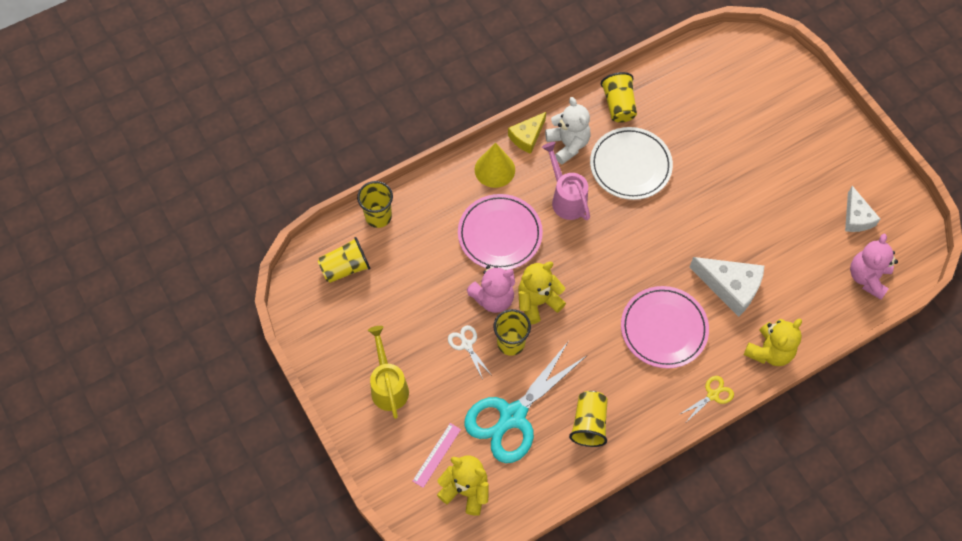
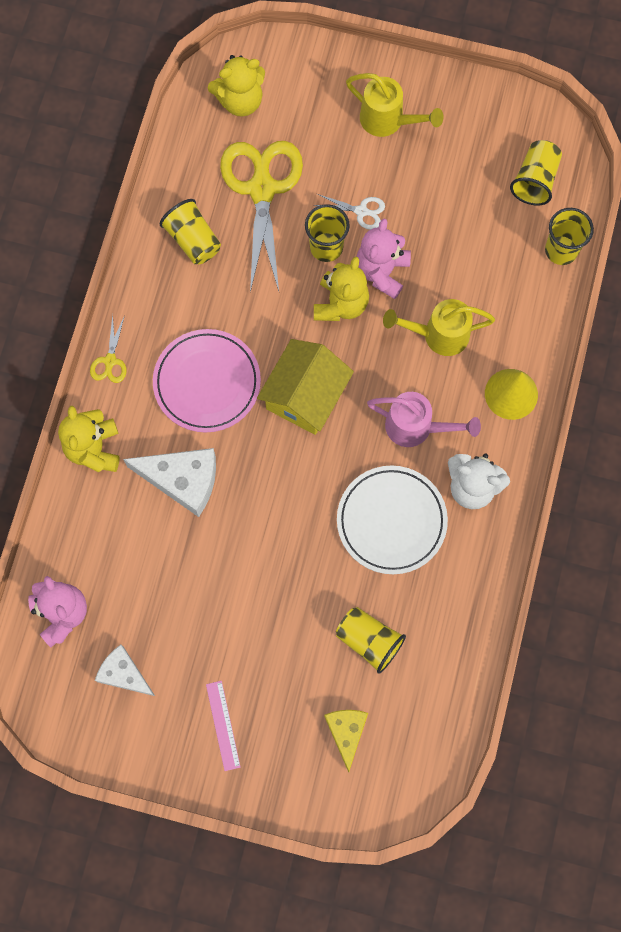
camera: 135 degrees right, 10 degrees up
pink ruler [413,423,461,488] -> pink ruler moved to [206,681,240,771]
pink plate [458,194,543,270] -> yellow watering can [383,299,495,356]
turquoise scissors [464,341,586,463] -> yellow scissors [220,141,303,292]
yellow cheese [508,112,546,154] -> yellow cheese moved to [324,710,368,773]
yellow cup [601,72,637,123] -> yellow cup moved to [336,607,406,674]
white cheese [689,257,764,317] -> white cheese turned 150 degrees counterclockwise [123,448,216,517]
none -> yellow house [257,339,354,435]

